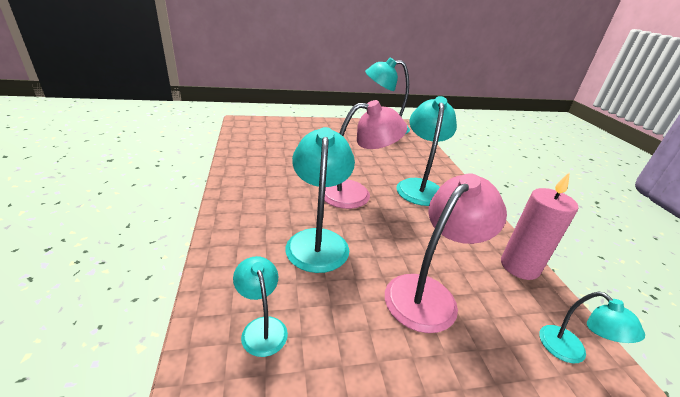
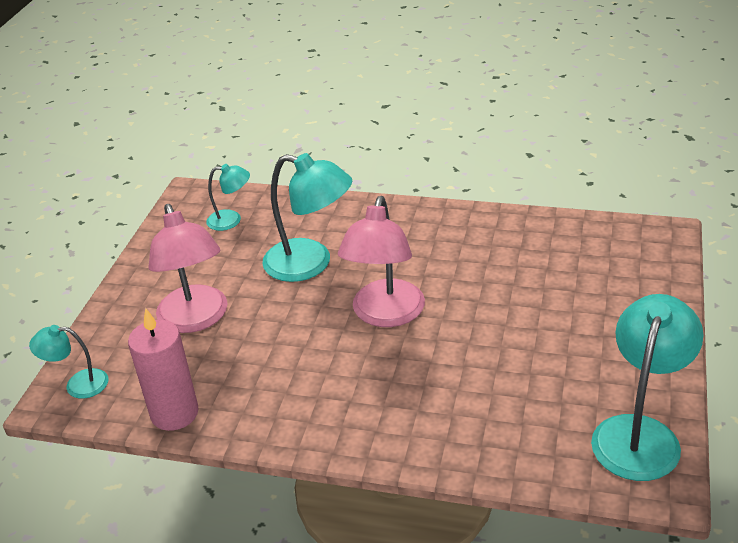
camera: 120 degrees right, 5 degrees up
turquoise lamp [396,96,457,206] -> none

